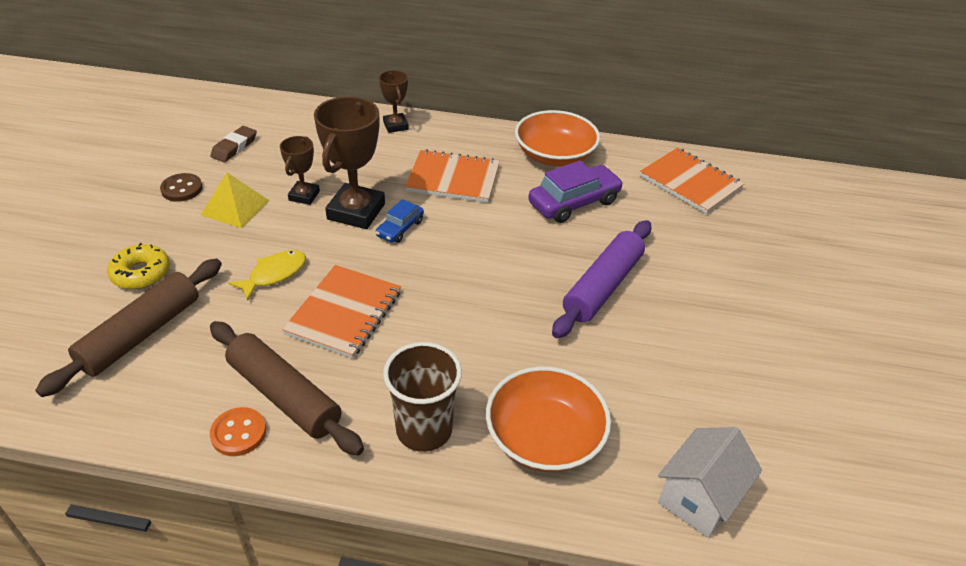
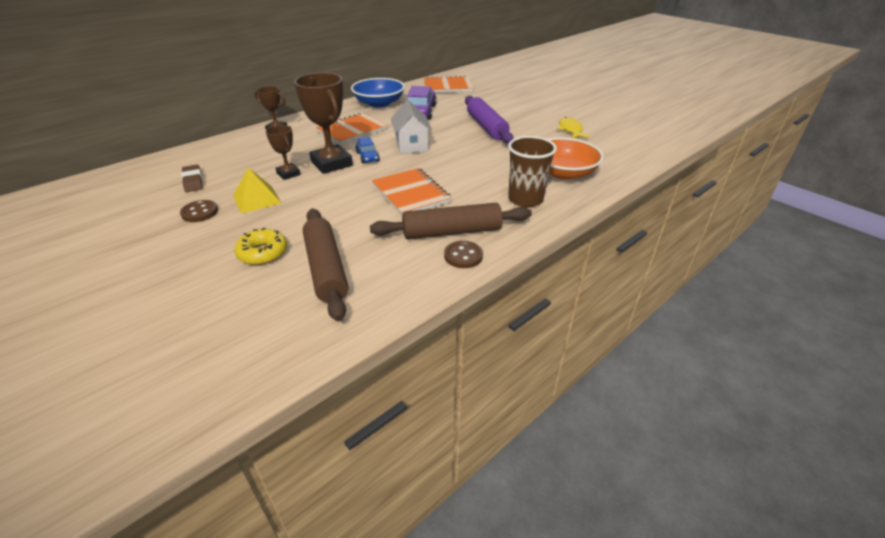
camera: 50 degrees left, 5 degrees down
orange button [210,407,266,456] -> brown button [444,241,483,268]
yellow fish [228,250,306,301] -> yellow fish moved to [558,117,590,138]
orange bowl [515,110,600,166] -> blue bowl [351,78,405,108]
white house [658,427,762,538] -> white house moved to [391,100,432,154]

